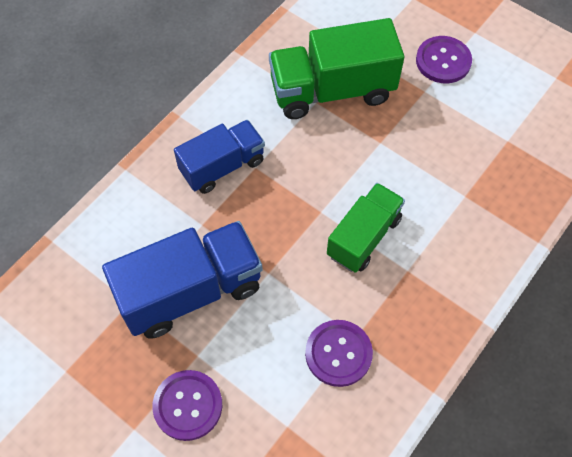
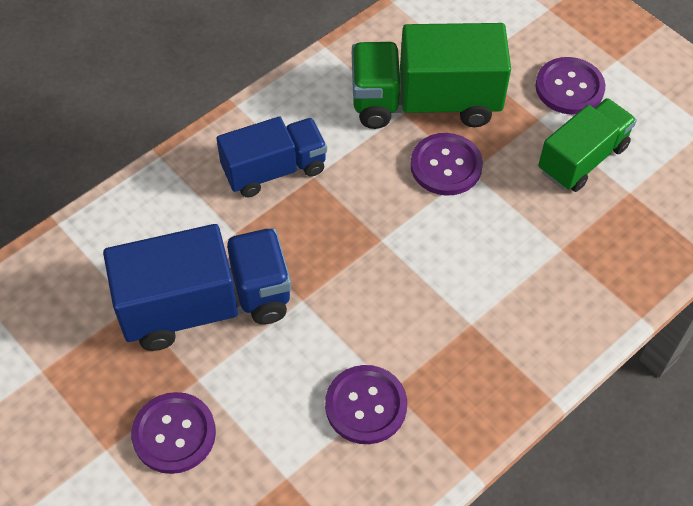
camera: 10 degrees right, 5 degrees down
green truck [327,183,405,273] -> green truck moved to [538,98,637,192]
none -> purple button [410,133,483,195]

